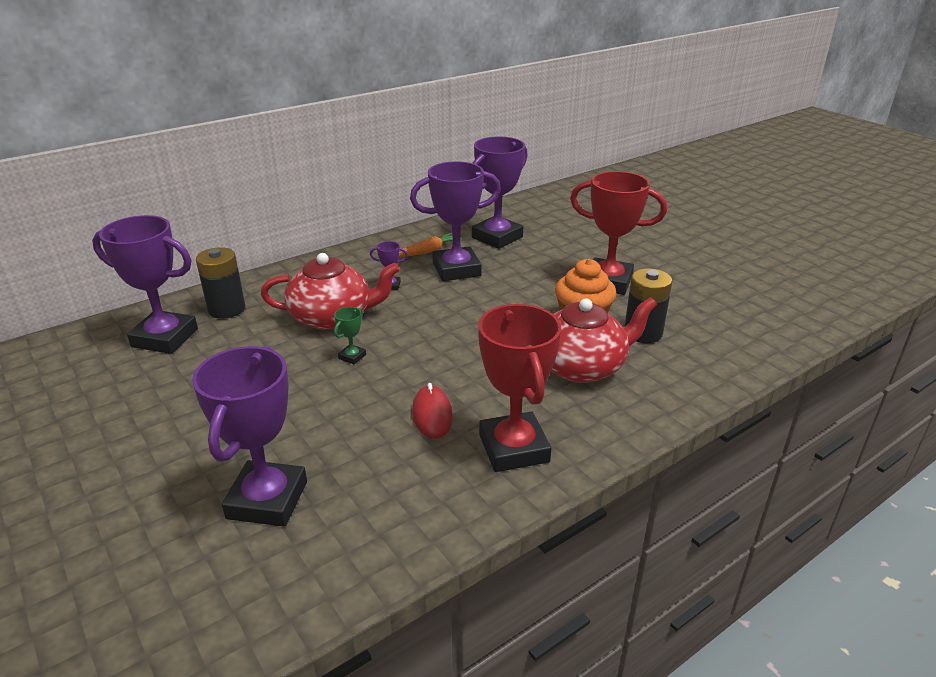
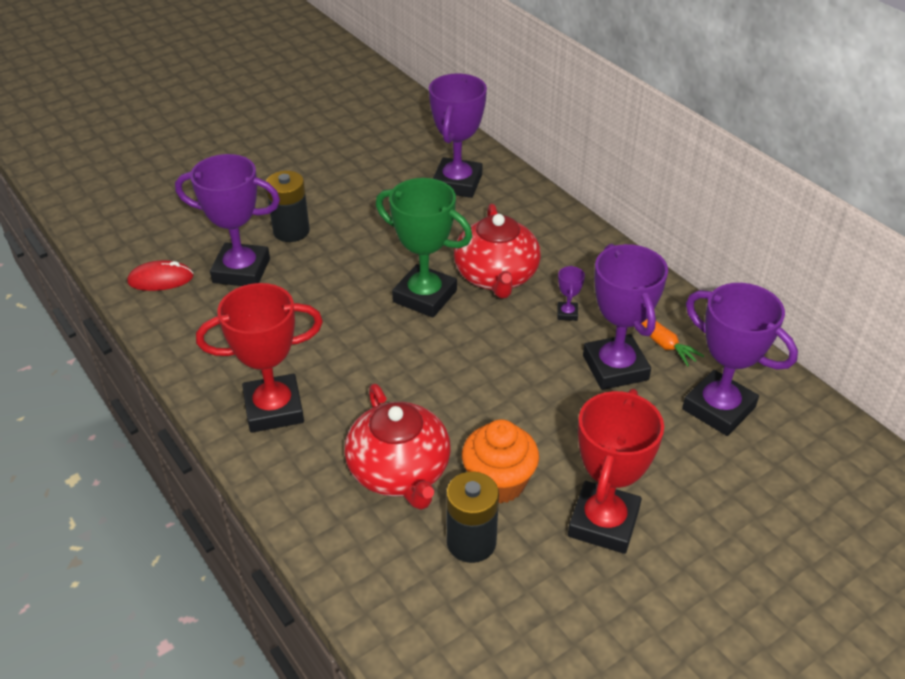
camera: 90 degrees right, 10 degrees up
black battery [196,247,245,319] -> black battery moved to [266,171,310,242]
green trophy [334,307,366,365] -> green trophy [376,178,472,318], size x2.43
red mouse [412,383,453,439] -> red mouse moved to [127,260,194,291]

